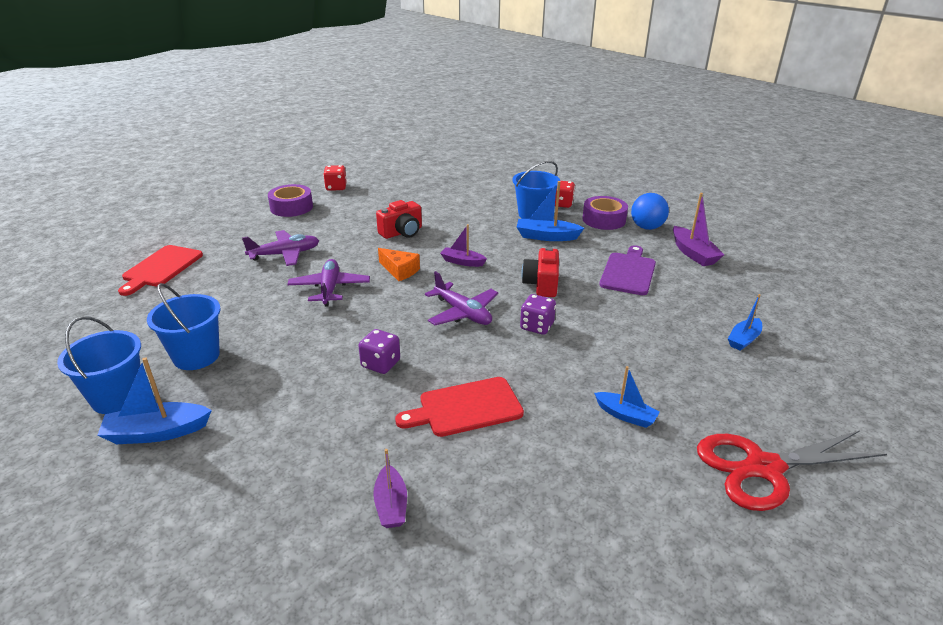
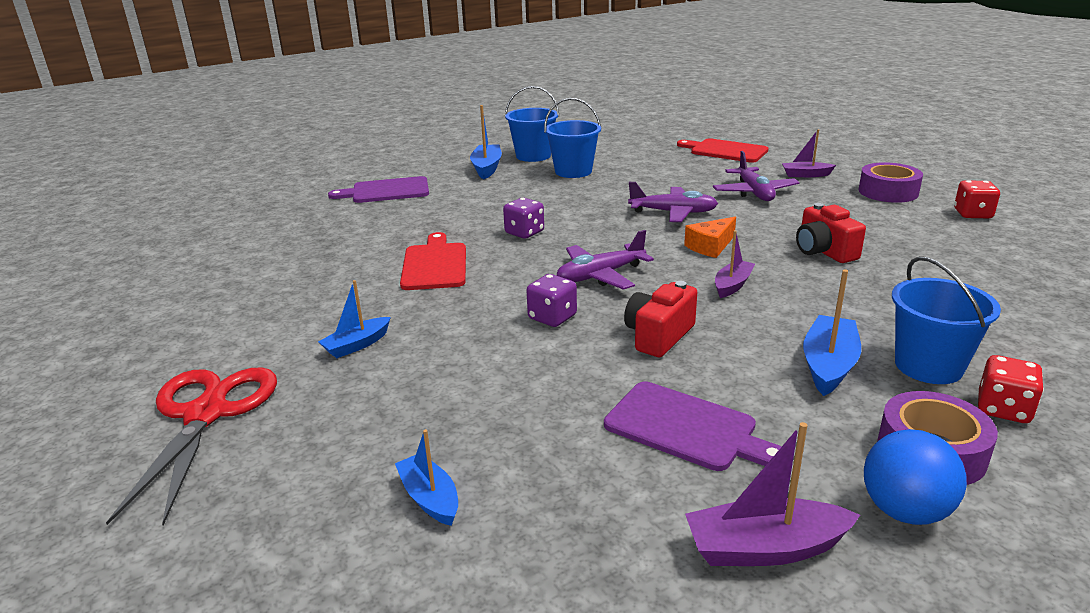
camera: 105 degrees right, 5 degrees down
purple boat [373,449,407,528] -> purple boat moved to [782,129,836,177]
red camera [521,246,559,297] -> red camera turned 75 degrees counterclockwise [624,281,697,357]
none -> purple cutting board [328,176,429,203]

